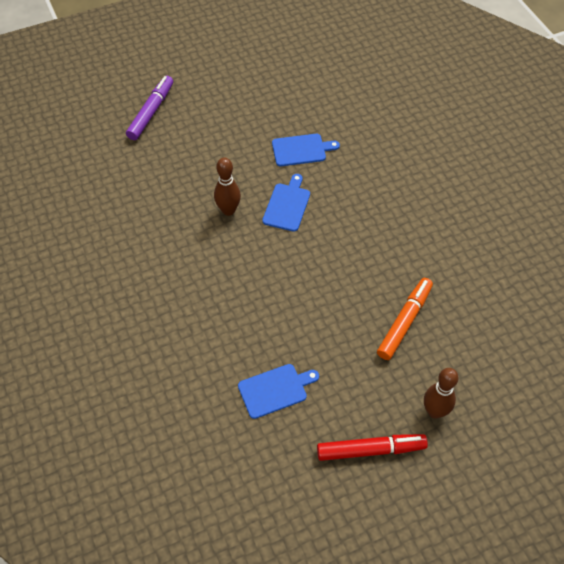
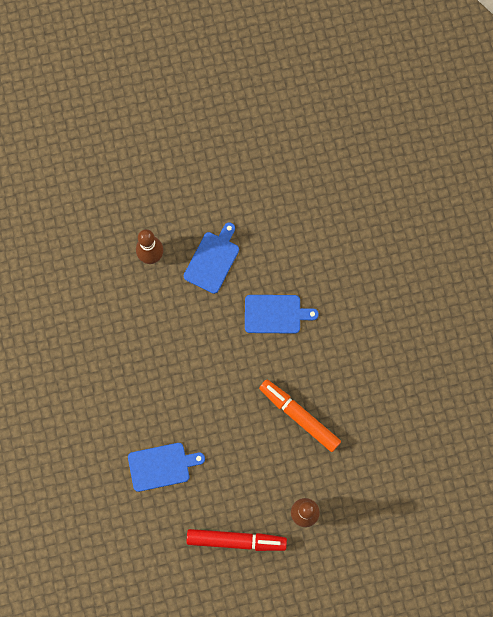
camera: 10 degrees right, 20 degrees up
purple marker [126,76,173,140] -> none
blue cutting board [272,134,340,166] -> blue cutting board moved to [245,295,319,334]
orange marker [377,278,433,360] -> orange marker turned 90 degrees counterclockwise [259,379,341,452]

